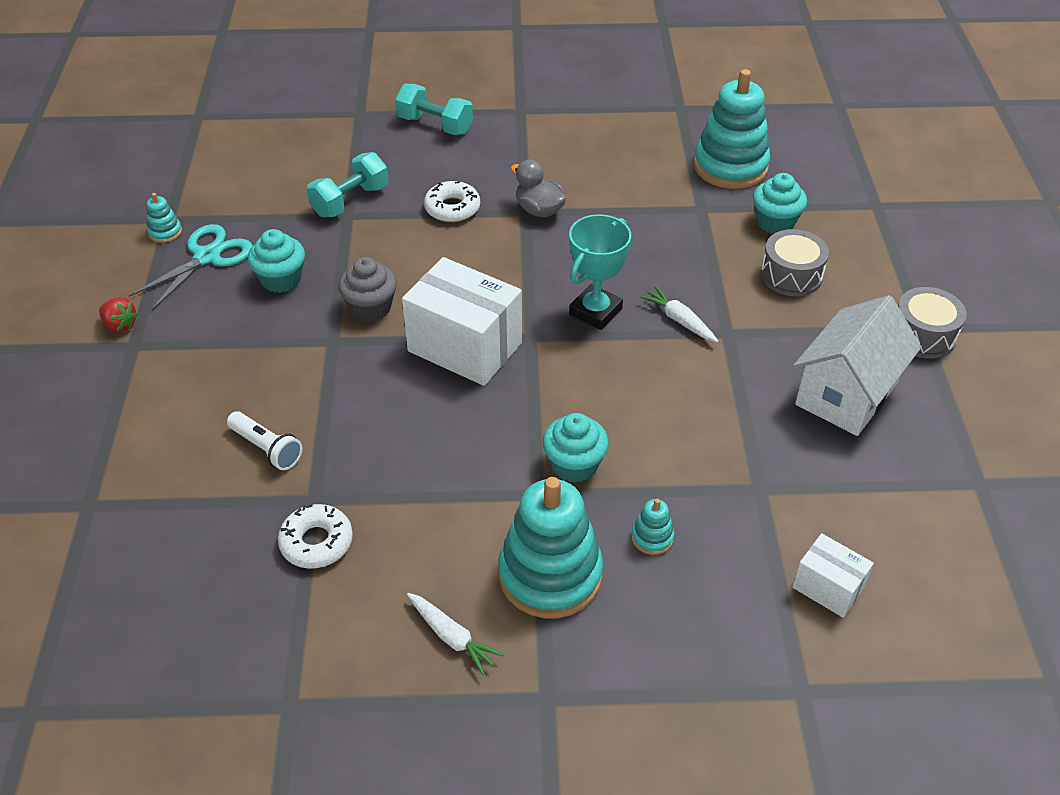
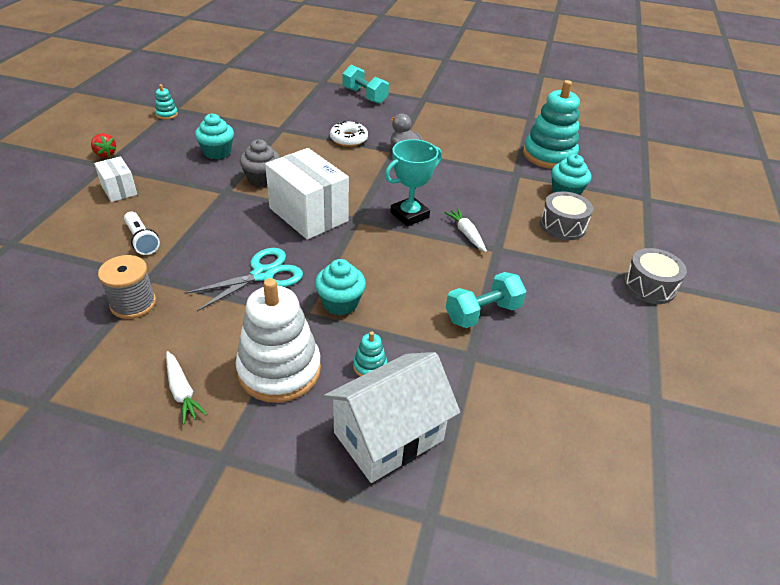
camera: 15 degrees right, 5 degrees down
turquoise scissors [129,224,253,311] -> turquoise scissors moved to [185,248,303,311]
white donut [278,504,353,569] -> grey spool [98,255,156,319]
turquoise dumbbell [307,152,388,217] -> turquoise dumbbell moved to [446,272,526,328]
turquoise stacking toy [498,477,603,618] -> white stacking toy [236,278,321,403]
white box [792,533,874,618] -> white box moved to [94,156,137,202]
white house [793,295,922,436] -> white house moved to [324,352,460,483]

